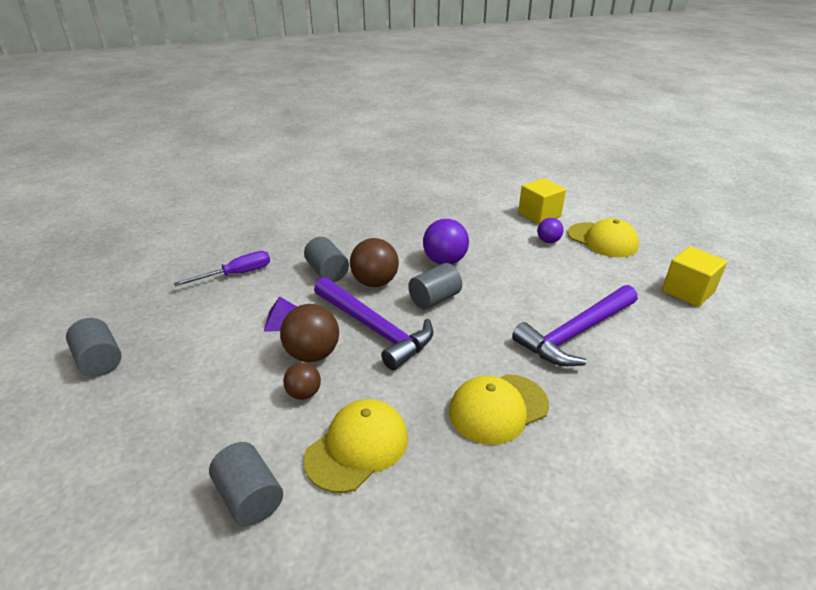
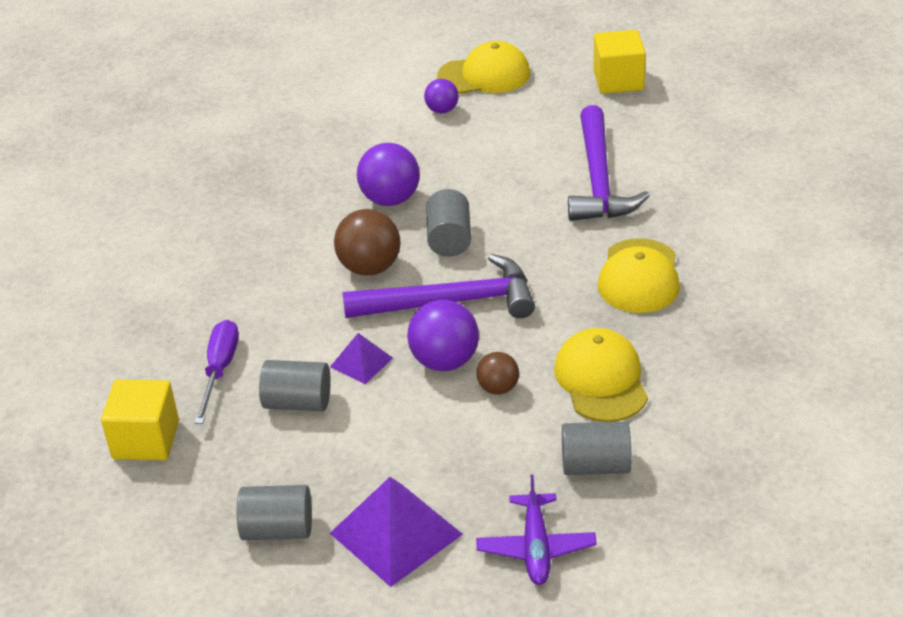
camera: 50 degrees left, 5 degrees up
brown ball [280,304,339,362] -> purple ball [407,300,479,371]
grey cylinder [304,237,349,282] -> grey cylinder moved to [259,360,331,411]
yellow cube [518,178,566,224] -> yellow cube moved to [101,380,179,460]
none -> purple pyramid [330,477,463,587]
none -> purple plane [476,475,597,585]

